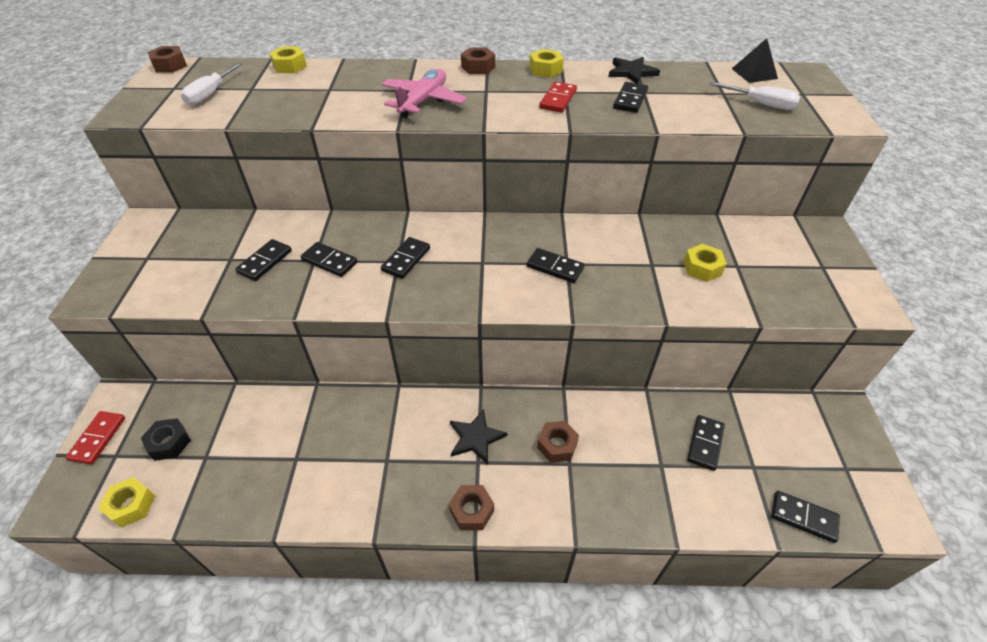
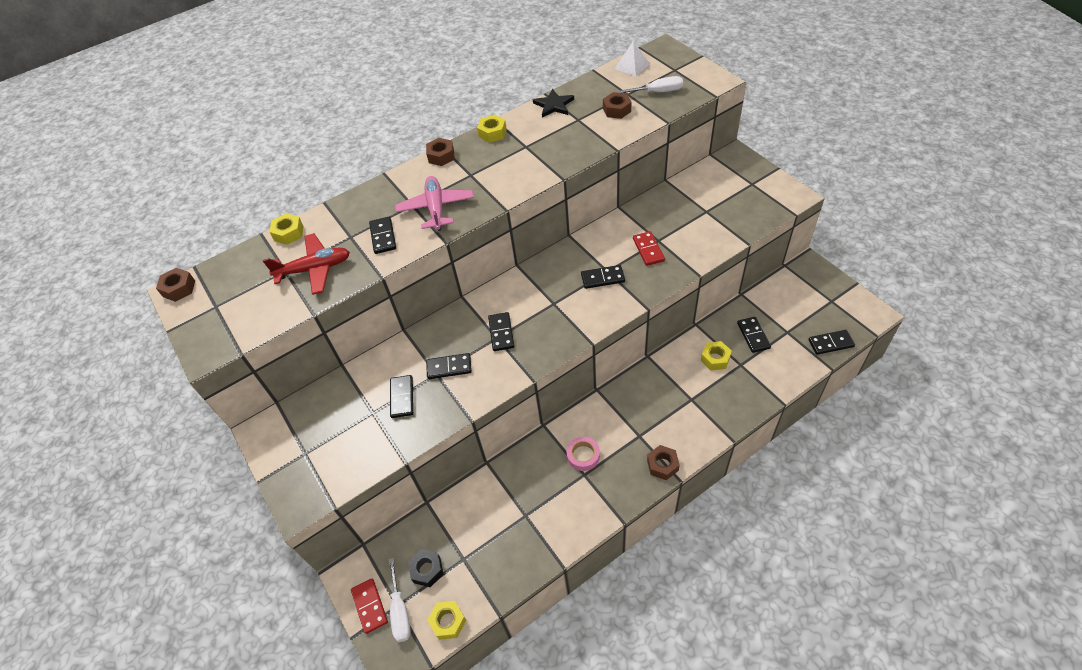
camera: 30 degrees left, 5 degrees up
white screwdriver [181,62,243,105] -> white screwdriver moved to [388,558,411,642]
black star [450,409,507,464] -> none
brown nut [537,421,579,463] -> brown nut moved to [603,92,631,119]
red domino [539,82,577,113] -> red domino moved to [633,231,665,266]
black domino [613,82,648,113] -> black domino moved to [369,217,396,254]
yellow nut [684,244,727,282] -> yellow nut moved to [701,341,732,371]
black pyramid [732,38,778,83] -> white pyramid [615,41,650,76]
none -> red plane [263,233,350,295]
none -> pink tape [567,437,600,471]

